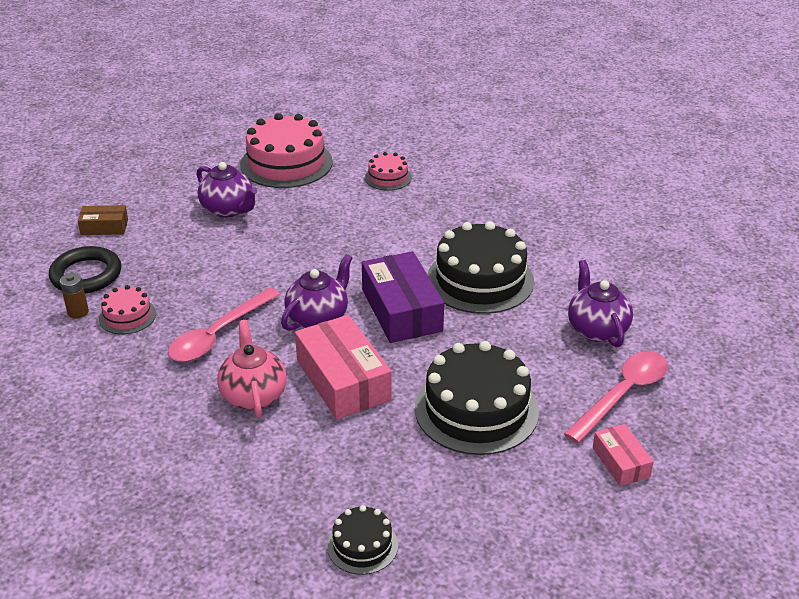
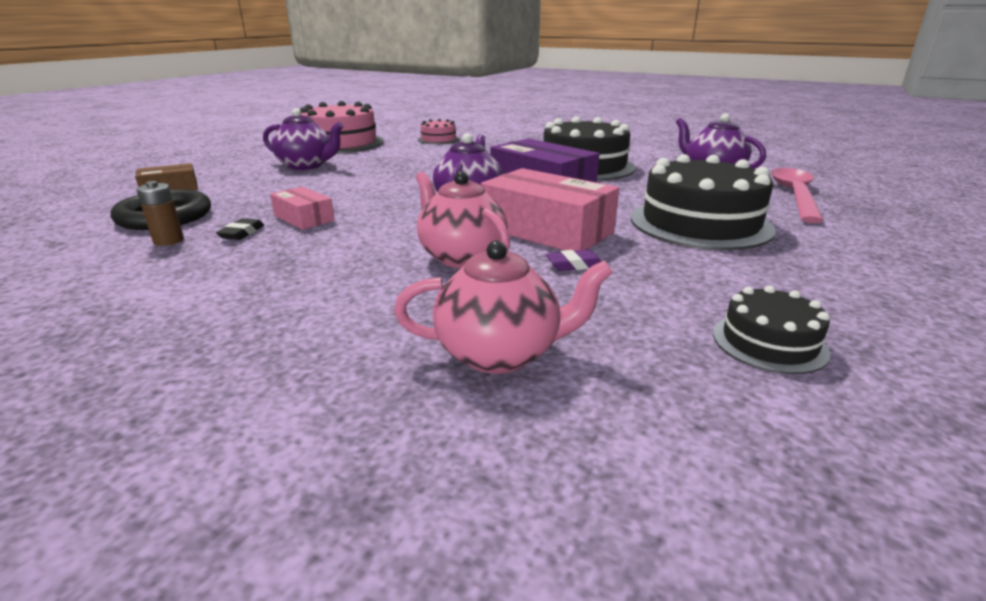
camera: 25 degrees left, 10 degrees down
pink cake [99,285,156,334] -> black eraser [216,218,264,240]
pink spoon [168,288,280,362] -> none
pink box [593,424,654,486] -> pink box moved to [270,187,335,230]
none -> pink teapot [394,240,613,374]
none -> purple eraser [545,249,601,271]

